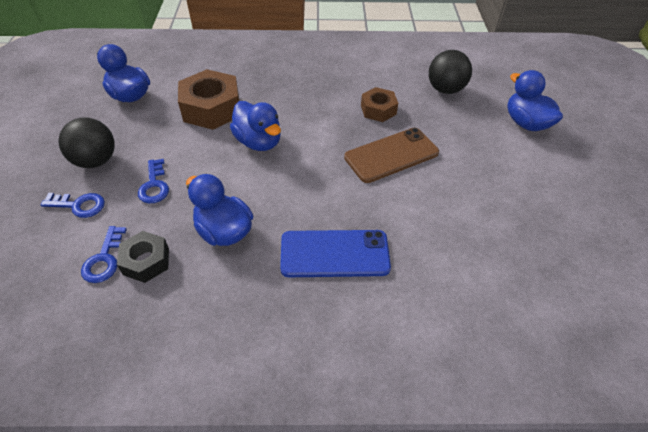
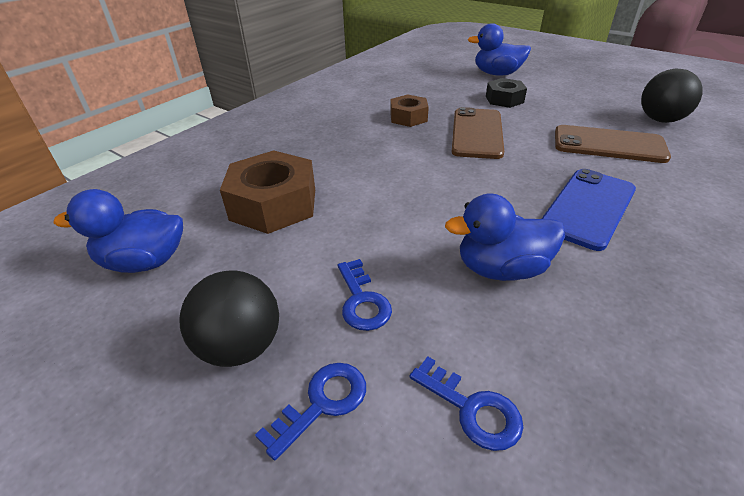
camera: 50 degrees left, 10 degrees down
black nut [117,231,169,283] -> black nut moved to [486,78,527,108]
blue key [138,159,169,204] -> blue key turned 45 degrees clockwise [338,259,392,331]
blue duck [230,101,281,151] -> none
black ball [429,50,472,94] -> black ball moved to [641,69,703,123]
none -> brown phone [555,125,671,163]

